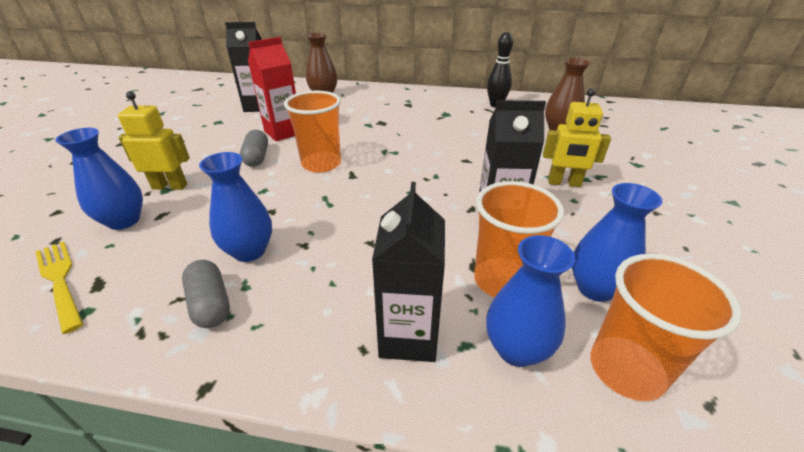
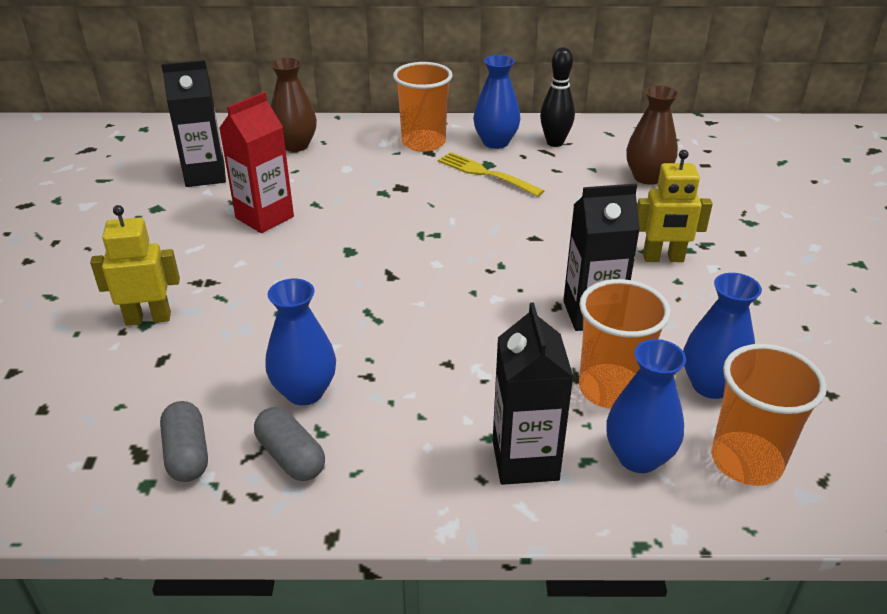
camera: 10 degrees left, 0 degrees up
yellow fork [35,241,83,334] -> yellow fork moved to [438,152,544,197]
blue vase [55,128,143,230] -> blue vase moved to [473,55,520,149]
grey capsule [240,130,268,167] -> grey capsule moved to [160,401,208,482]
orange cup [284,91,341,173] -> orange cup moved to [393,62,452,152]

